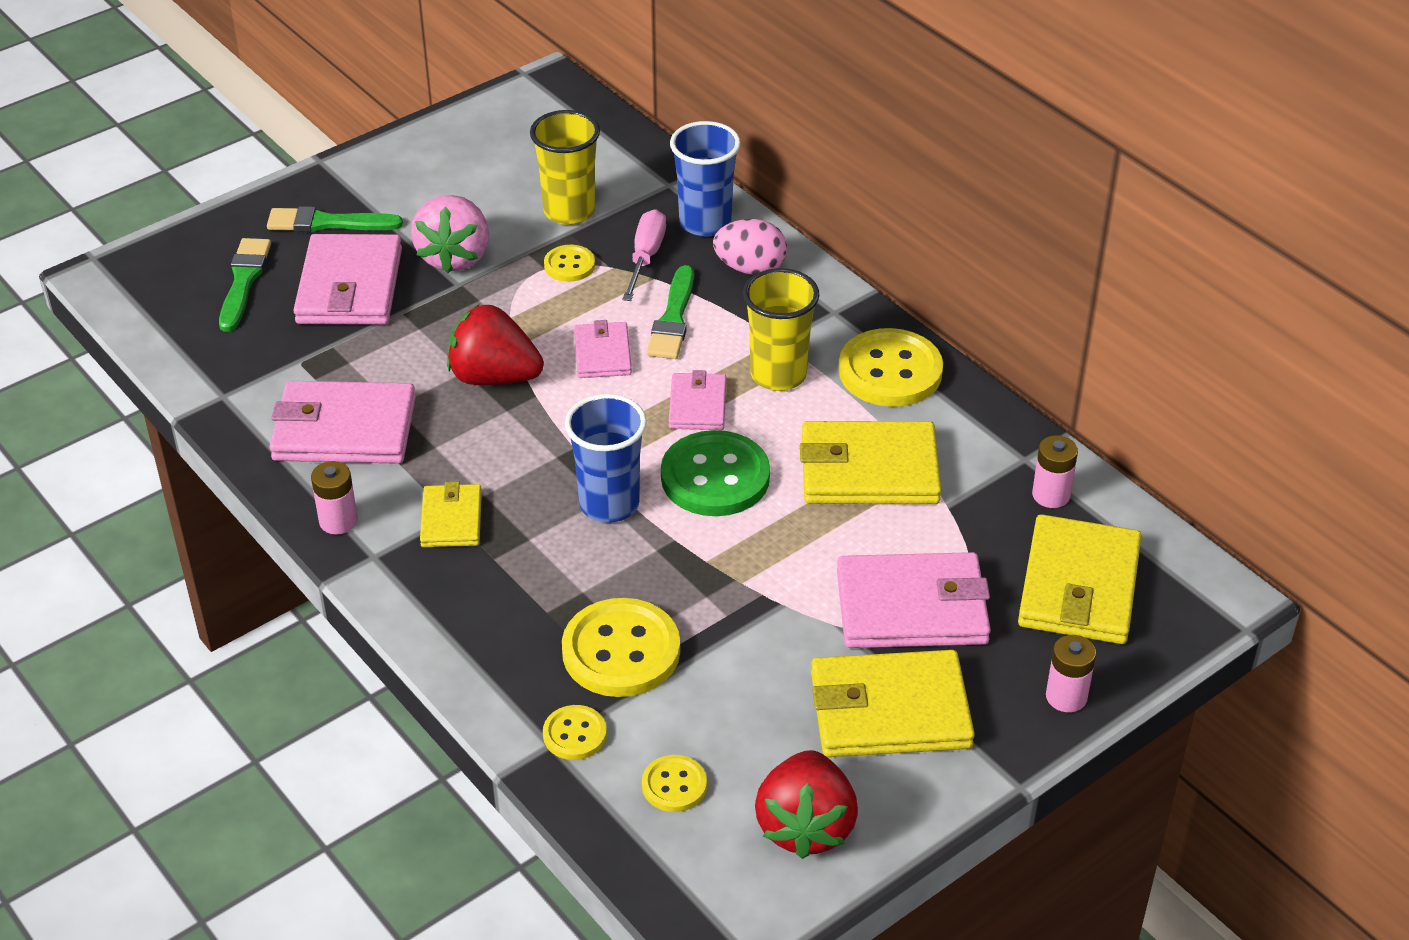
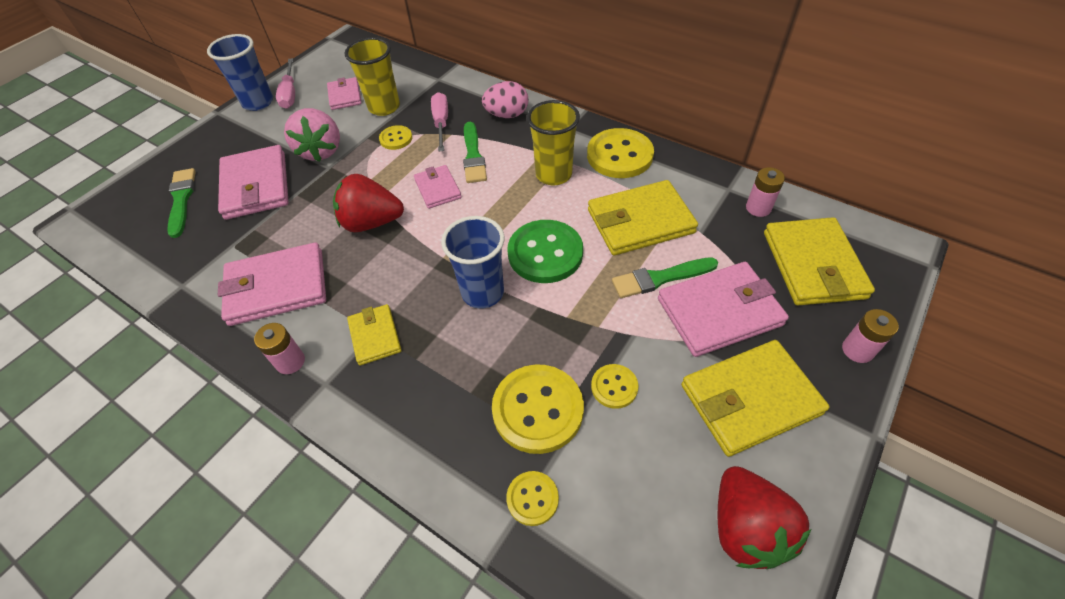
camera: 15 degrees left, 10 degrees up
green brush [267,206,403,232] -> green brush moved to [612,257,718,298]
yellow button [642,755,707,812] -> yellow button moved to [591,364,638,409]
pink wallet [669,370,726,430] -> pink wallet moved to [327,77,362,110]
blue cup [670,121,741,237] -> blue cup moved to [207,34,273,111]
none -> pink screwdriver [276,58,295,109]

